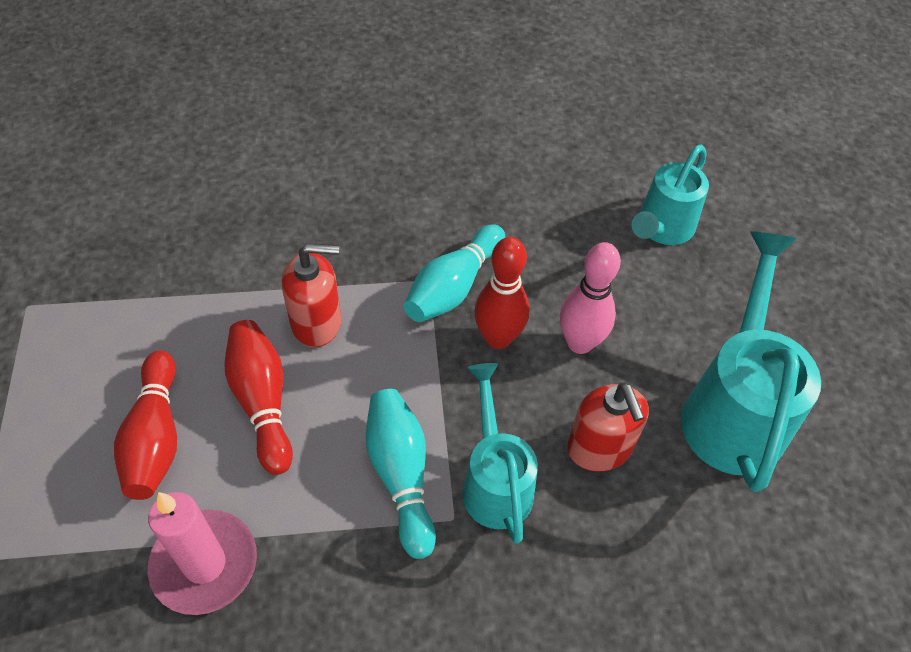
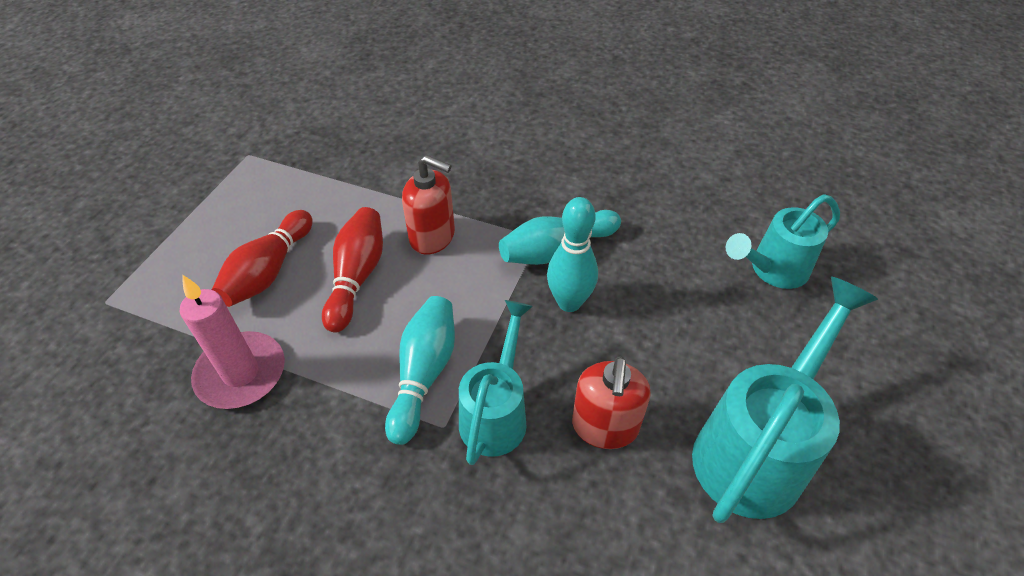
camera: 30 degrees right, 5 degrees down
red bowling pin [474,237,529,349] -> turquoise bowling pin [547,197,598,312]
pink bowling pin [560,242,621,354] -> none

